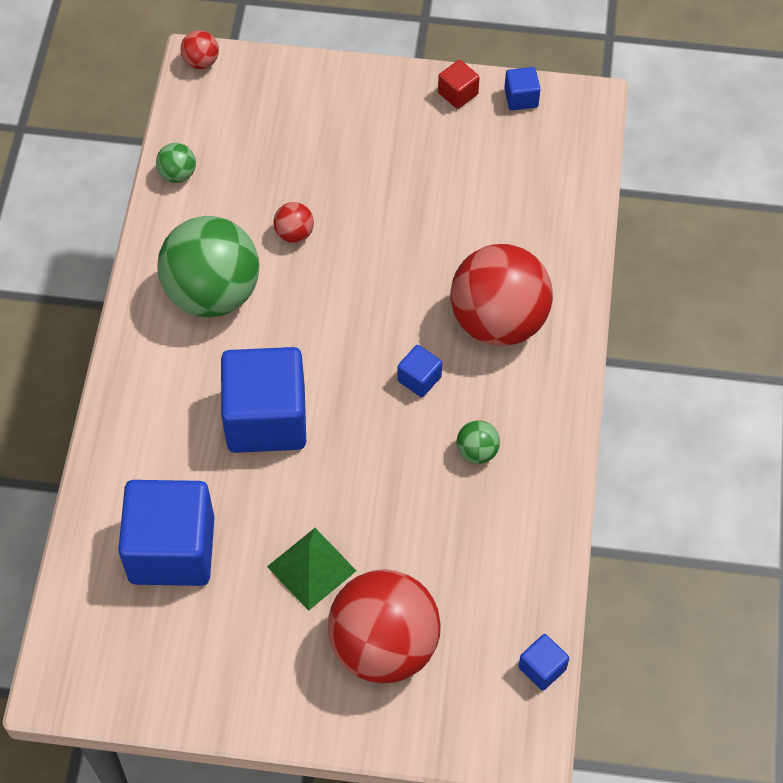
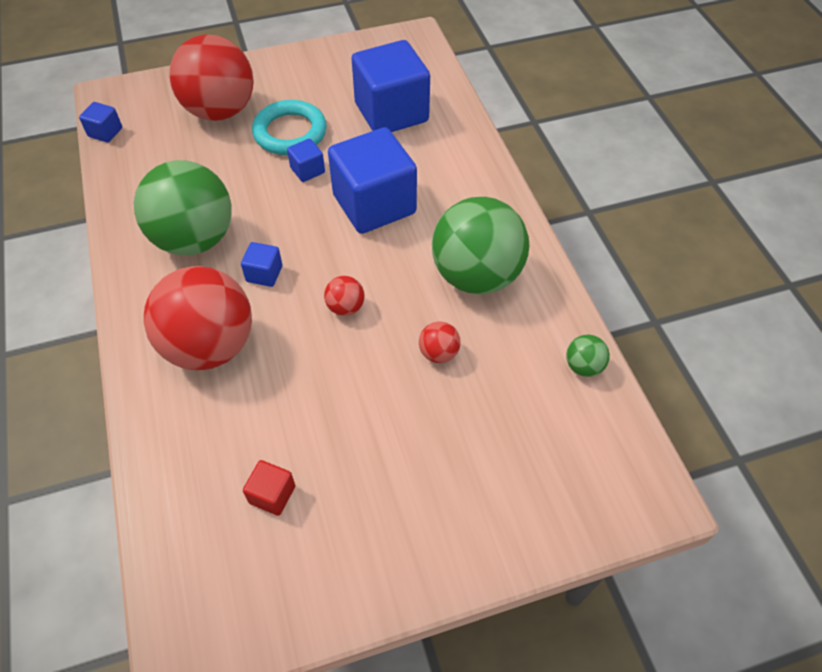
camera: 155 degrees right, 5 degrees down
red ball [180,30,219,69] -> red ball moved to [324,276,364,316]
green pyramid [267,528,357,611] -> turquoise ring [252,100,327,155]
red cube [438,60,480,109] -> red cube moved to [243,460,295,516]
green ball [456,420,500,464] -> green ball [134,160,232,255], size x2.42
blue cube [504,67,540,111] -> blue cube moved to [287,139,325,182]

